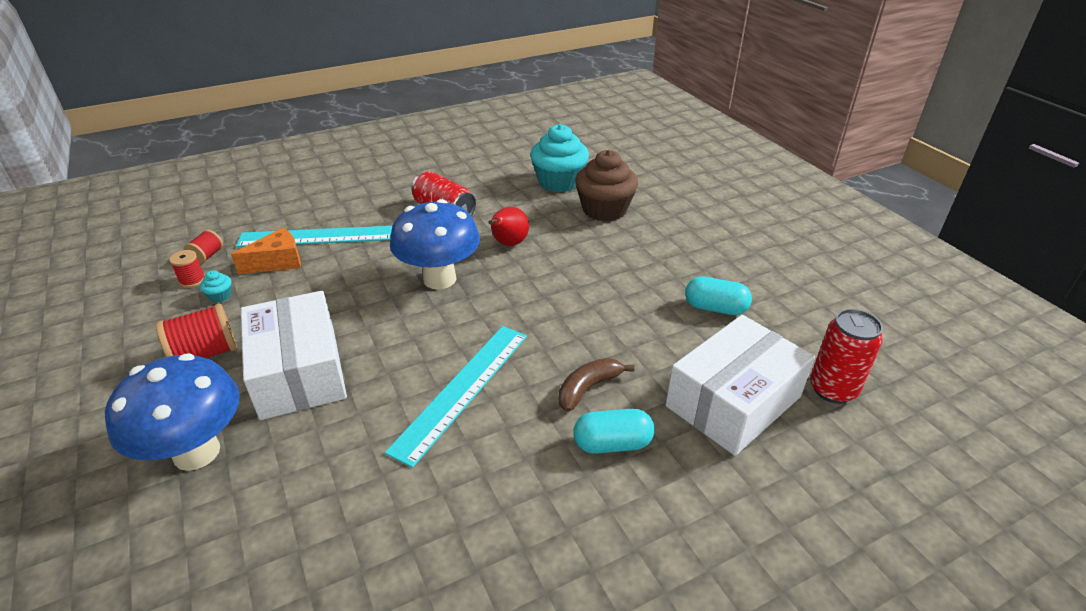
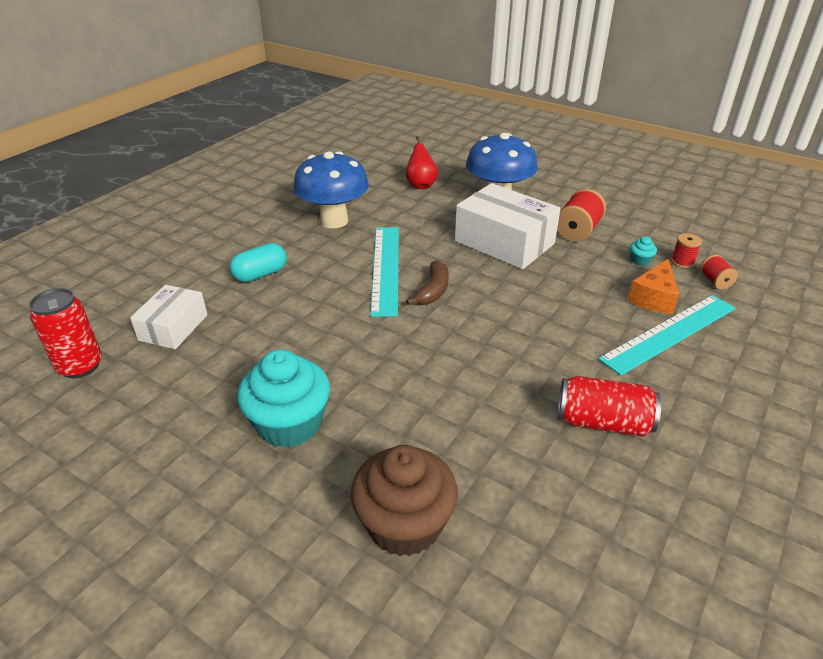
camera: 150 degrees right, 0 degrees up
blue mushroom [390,199,480,289] -> blue mushroom moved to [293,151,369,228]
red pear [489,207,529,246] -> red pear moved to [405,136,438,189]
turquoise cupcake [530,124,589,192] -> turquoise cupcake moved to [237,349,330,448]
brown banana [558,358,635,412] -> brown banana moved to [406,260,449,305]
white box [666,315,815,456] -> white box [130,285,207,349], size x0.60
turquoise capsule [685,277,752,315] -> none

